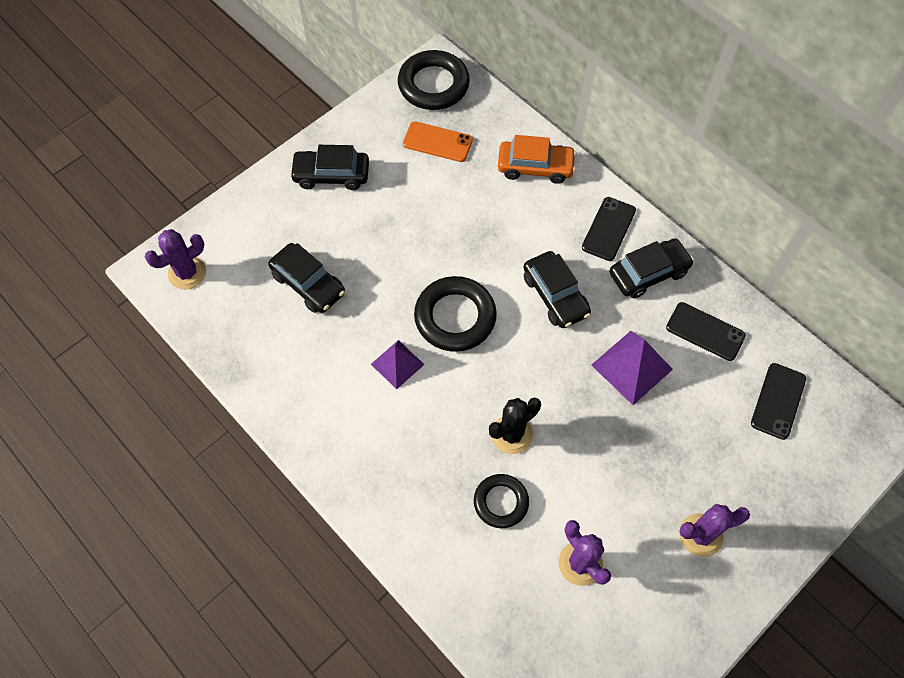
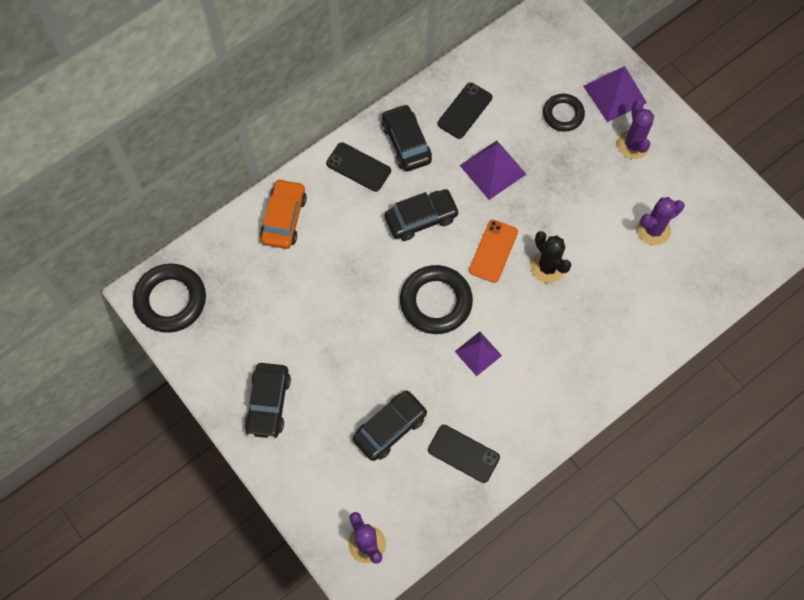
camera: 85 degrees left, 5 degrees up
orange phone [403,121,473,162] -> orange phone moved to [469,220,518,283]
black ring [474,474,529,528] -> black ring moved to [543,94,585,132]
black phone [751,363,806,440] -> black phone moved to [428,425,500,483]
none -> purple pyramid [583,66,647,122]

